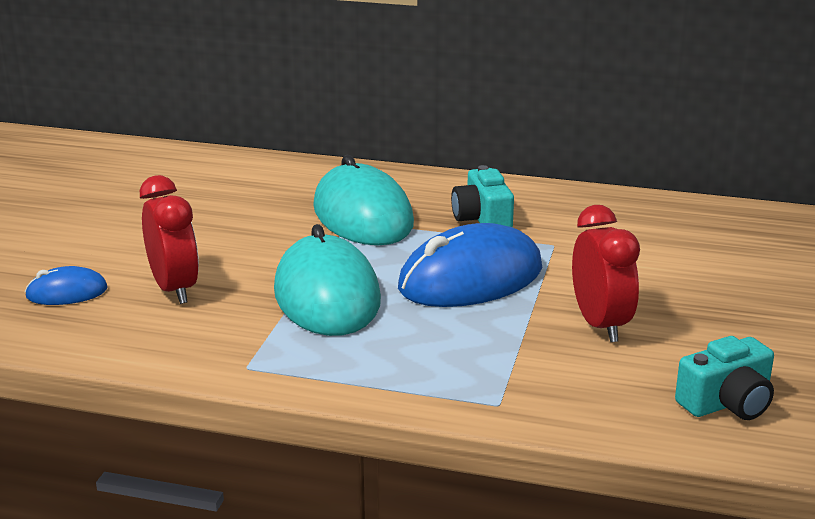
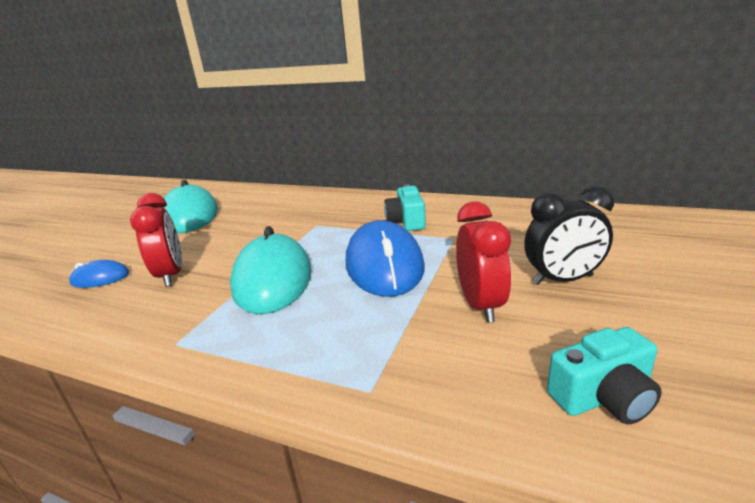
camera: 10 degrees right, 0 degrees up
turquoise mouse [313,155,414,245] -> turquoise mouse moved to [163,180,218,233]
blue mouse [398,223,542,307] -> blue mouse turned 75 degrees counterclockwise [346,220,425,297]
none -> black clock [524,186,614,285]

